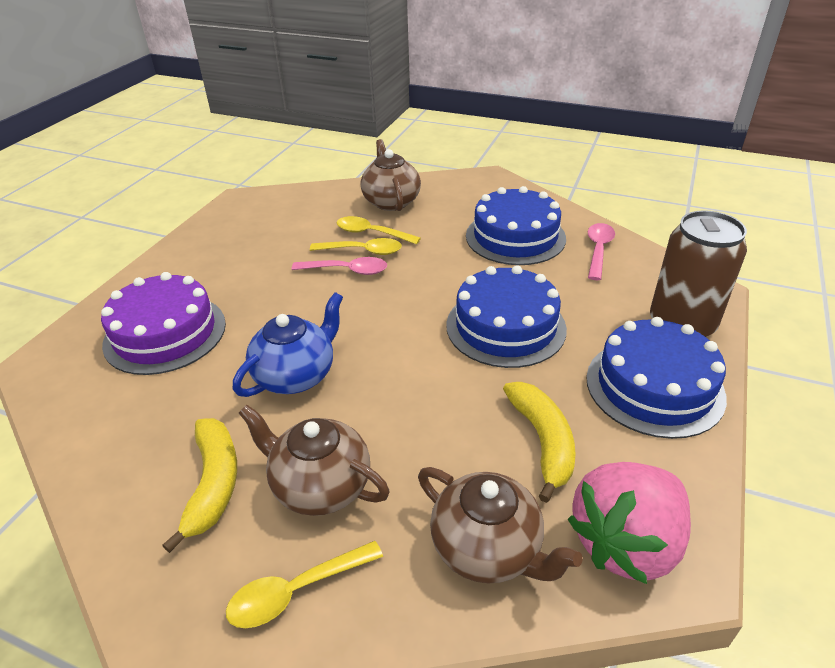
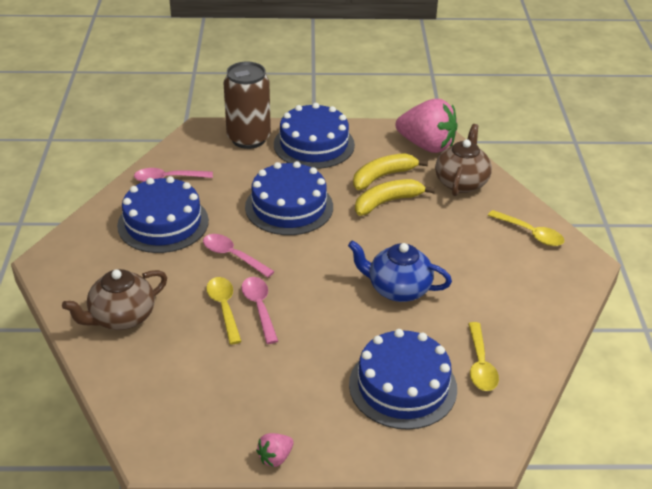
camera: 115 degrees left, 0 degrees up
purple cake [101,272,226,375] -> blue cake [349,329,457,430]
yellow banana [162,418,237,553] -> yellow banana moved to [355,179,435,216]
brown teapot [239,405,390,516] -> none
yellow spoon [336,216,421,244] -> yellow spoon moved to [468,322,499,391]
none -> pink spoon [203,234,275,278]
none -> pink strawberry [256,433,294,467]

